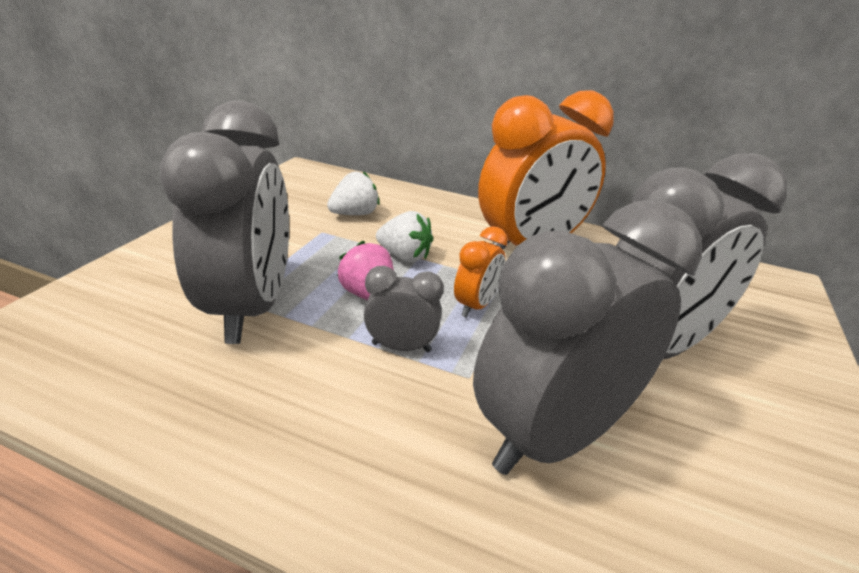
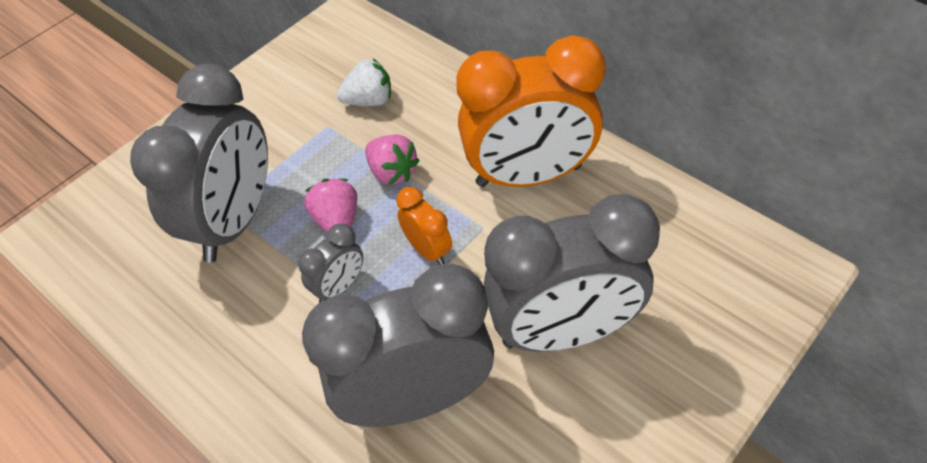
camera: 25 degrees right, 20 degrees up
grey clock [364,266,444,352] -> grey clock turned 105 degrees clockwise [298,224,363,303]
white strawberry [376,211,433,262] -> pink strawberry [365,134,420,185]
orange clock [454,226,508,318] -> orange clock turned 90 degrees counterclockwise [396,187,452,265]

